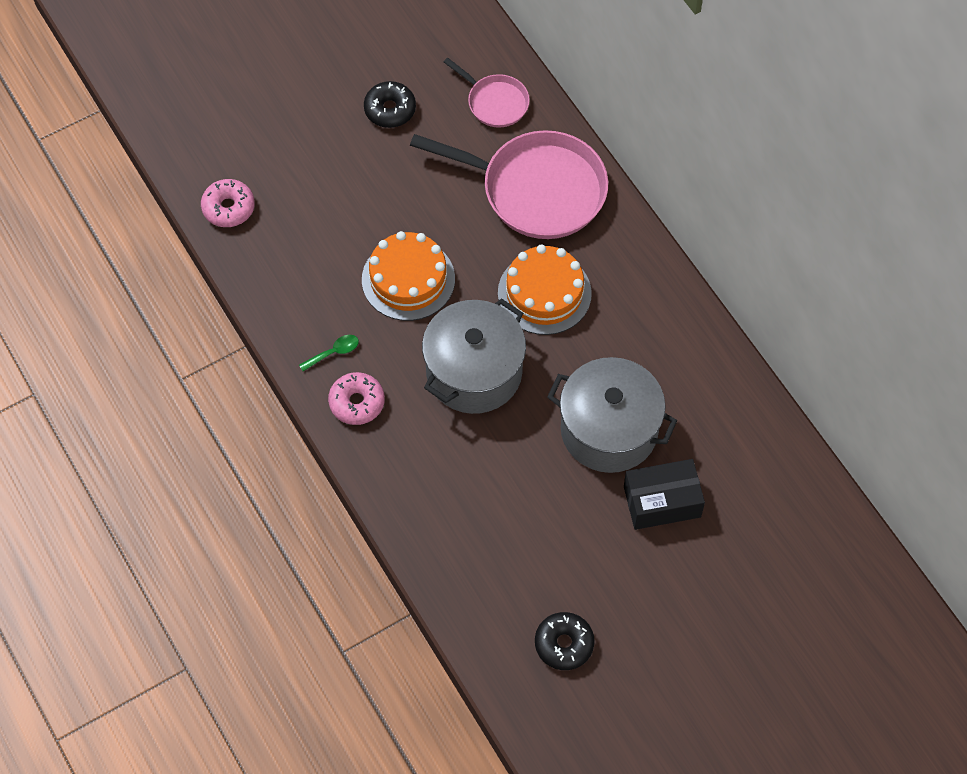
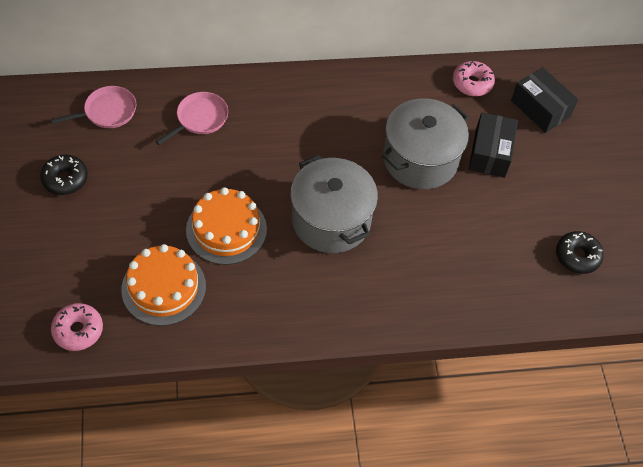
camera: 70 degrees left, 5 degrees down
green spoon [299,335,359,371] -> none
pink donut [328,372,385,425] -> pink donut moved to [453,61,495,96]
pink pan [410,130,608,239] -> pink pan [155,92,228,145], size x0.51
orange cake [498,245,592,335] -> orange cake moved to [121,244,206,326]
none -> black box [511,67,578,133]

